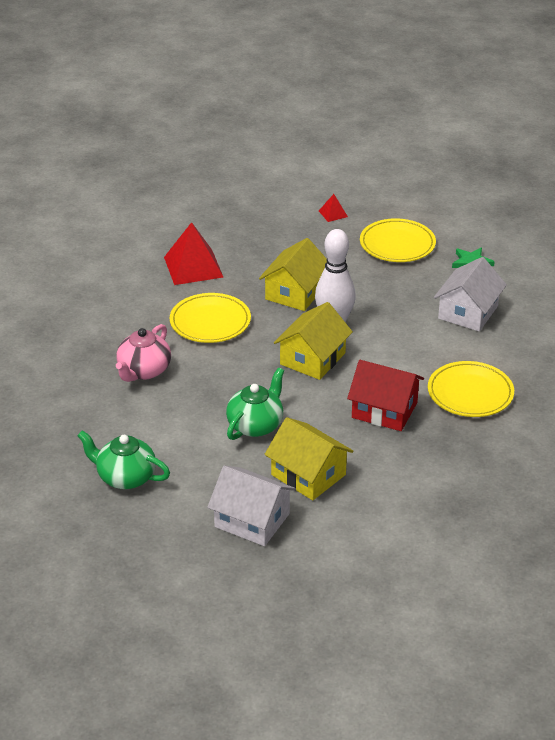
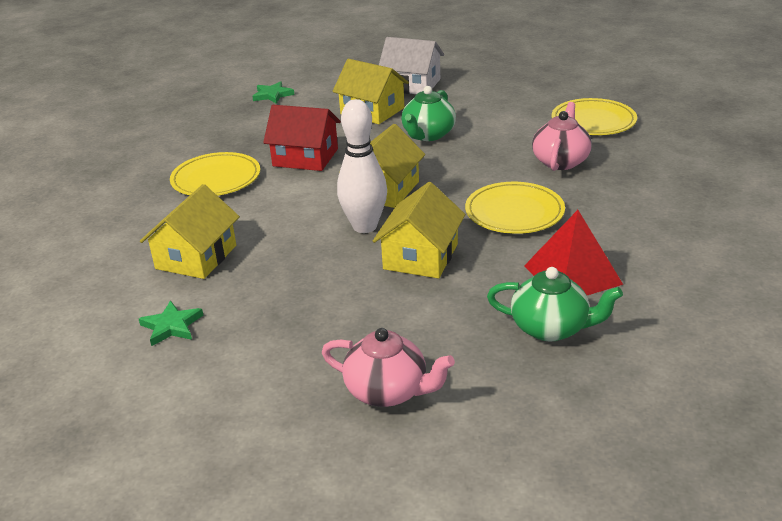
camera: 175 degrees right, 5 degrees down
green teapot [77,430,170,489] -> green teapot moved to [487,267,623,342]
red pyramid [319,194,348,222] -> pink teapot [322,328,455,407]
yellow plate [360,218,436,262] -> yellow plate moved to [552,98,637,135]
white house [434,257,507,331] -> yellow house [140,184,240,279]
none -> green star [252,81,294,104]

